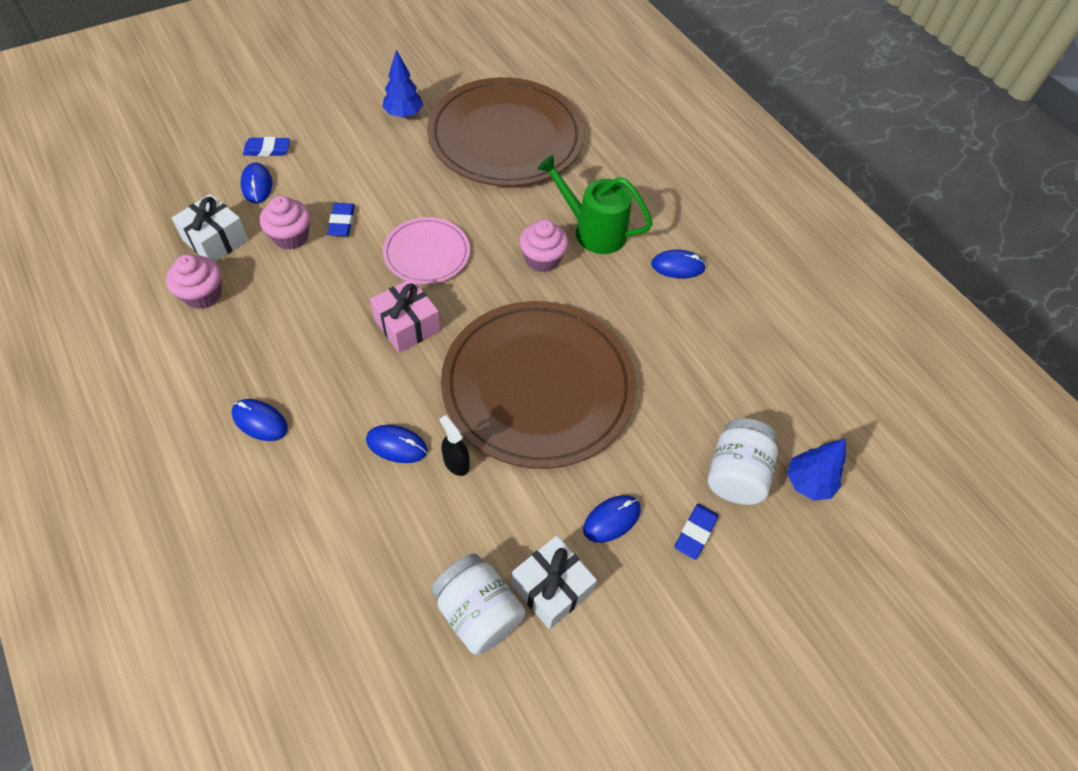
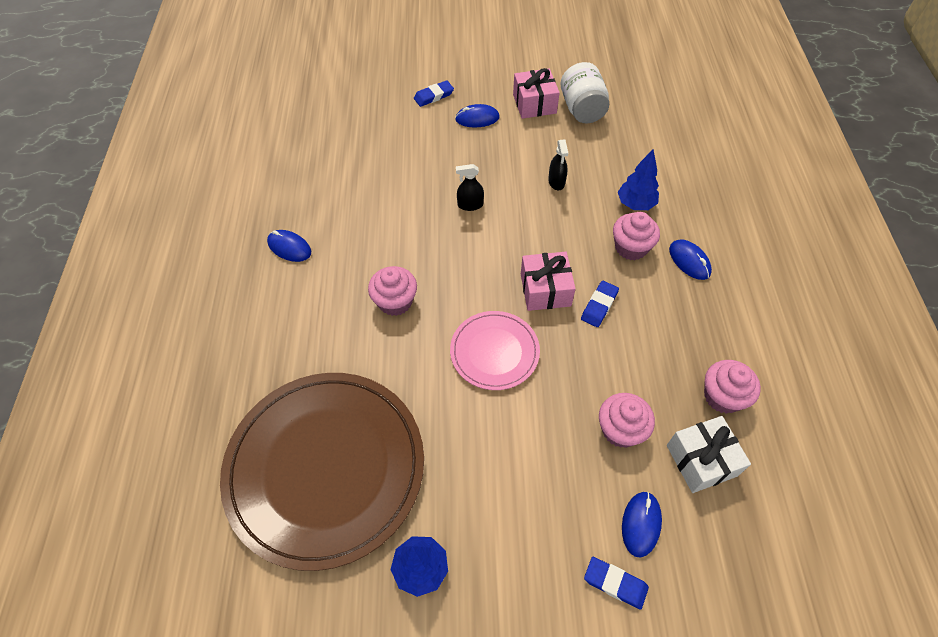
camera: 145 degrees left, 0 degrees up
blue eraser [327,203,355,236] -> blue eraser moved to [581,281,619,327]
blue mouse [366,425,428,463] -> none
brown plate [441,301,636,469] -> black spray bottle [456,164,484,211]
white gift [511,536,597,629] -> pink gift [513,68,560,119]
green watering can [538,155,653,254] -> none
white jar [708,418,778,505] -> none
blue tree [787,439,846,501] -> blue tree moved to [618,149,659,210]
none -> pink cupcake [613,212,660,260]

